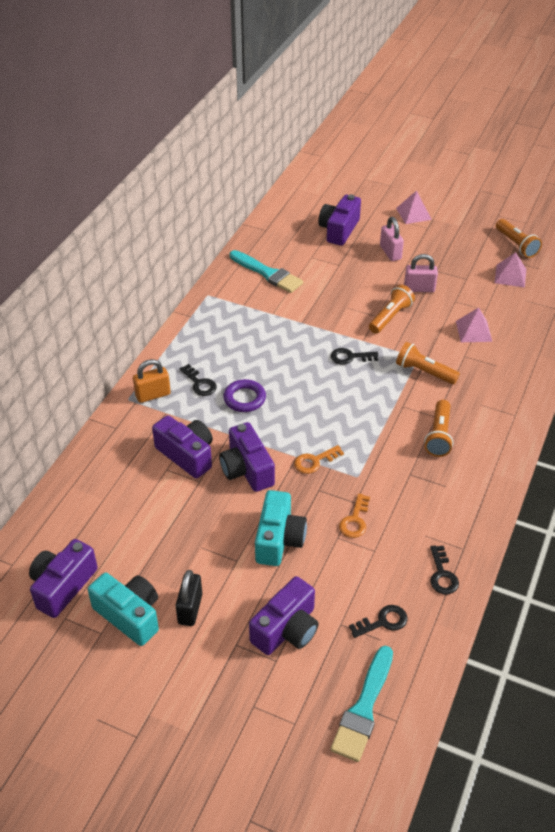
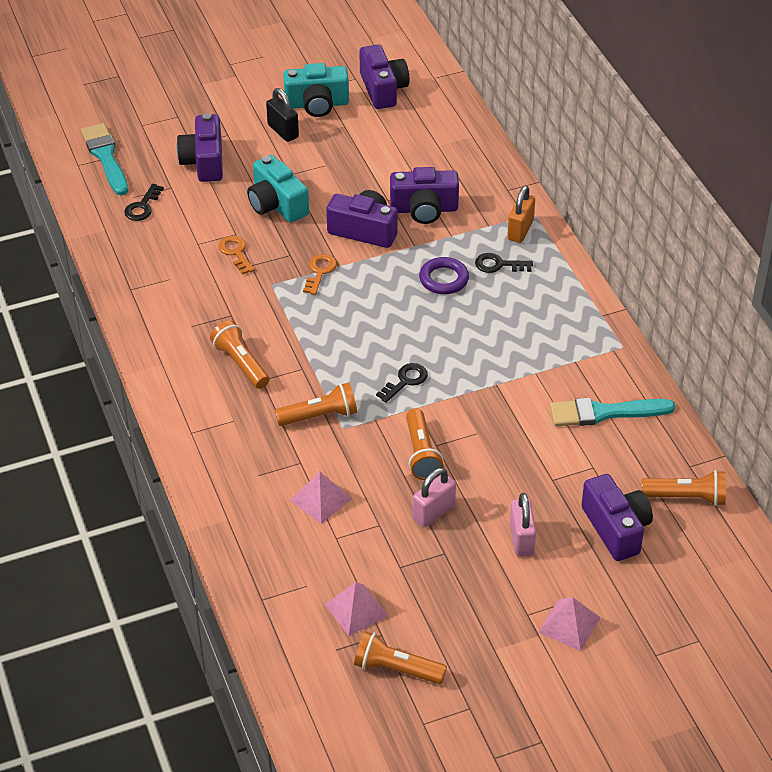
camera: 135 degrees right, 0 degrees up
pink padlock [380,217,404,261] -> pink padlock turned 60 degrees clockwise [510,493,536,557]
black key [430,545,459,594] -> none
none -> orange flashlight [642,470,726,506]

